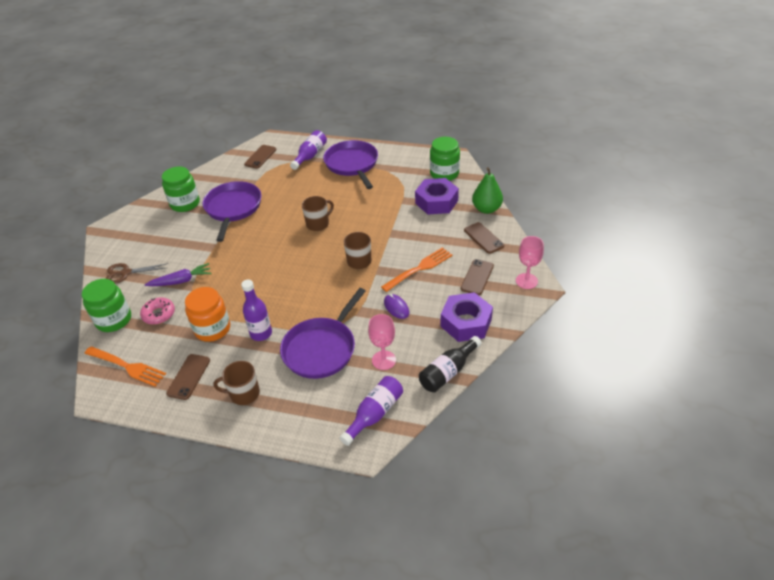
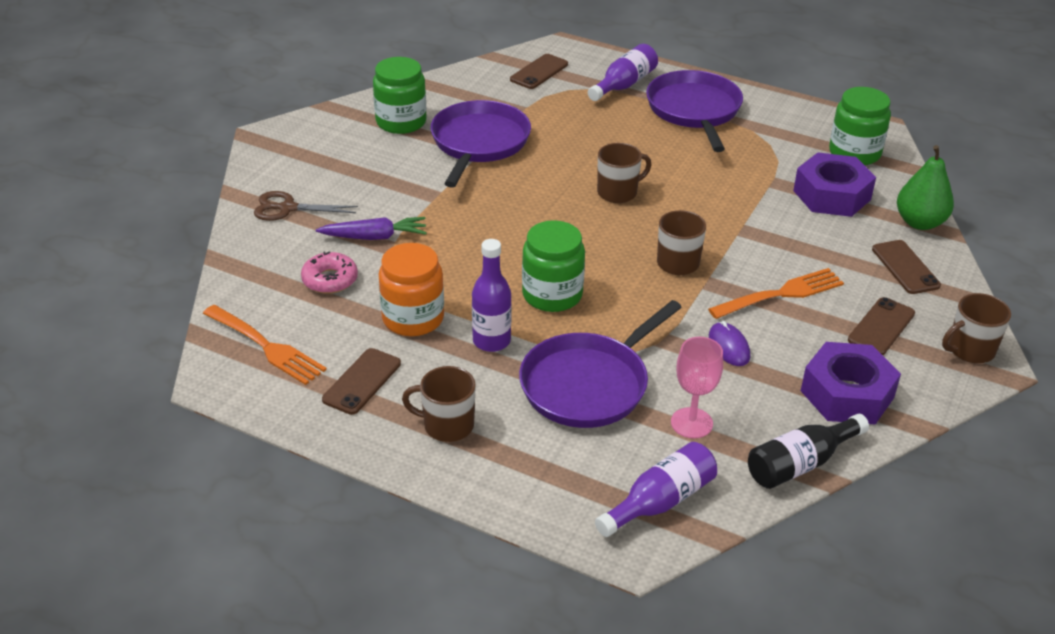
camera: 10 degrees right, 5 degrees down
green jar [82,279,131,332] -> green jar moved to [522,220,585,312]
pink goblet [516,236,544,289] -> brown mug [942,293,1011,363]

